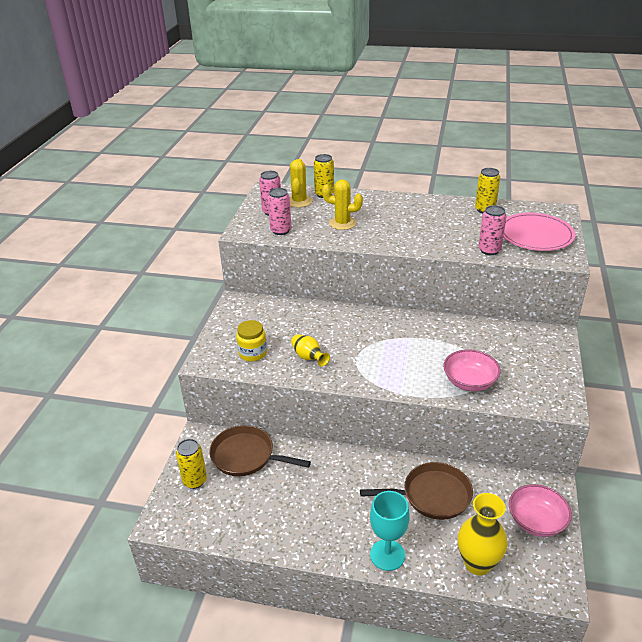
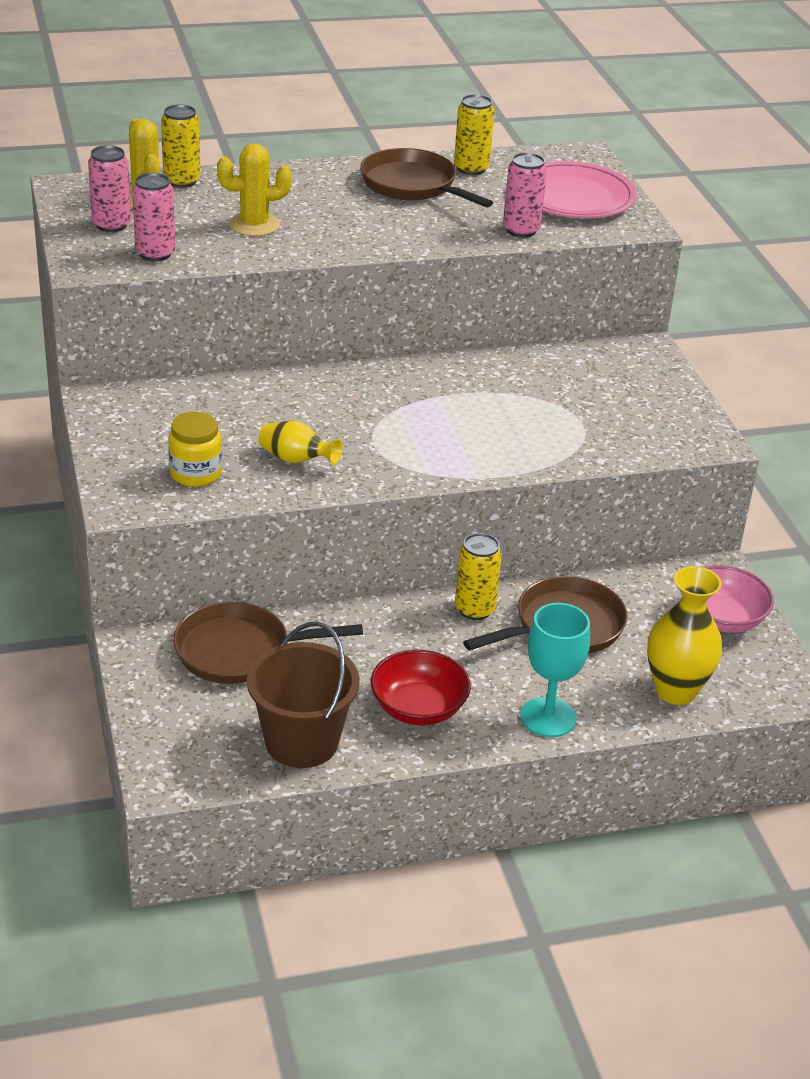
camera: 30 degrees left, 0 degrees up
yellow can [176,439,207,489] -> yellow can moved to [455,533,502,620]
pink bowl [443,350,501,391] -> none
none -> brown bucket [247,621,360,768]
none -> brown pan [360,148,493,208]
none -> red bowl [371,650,471,725]

